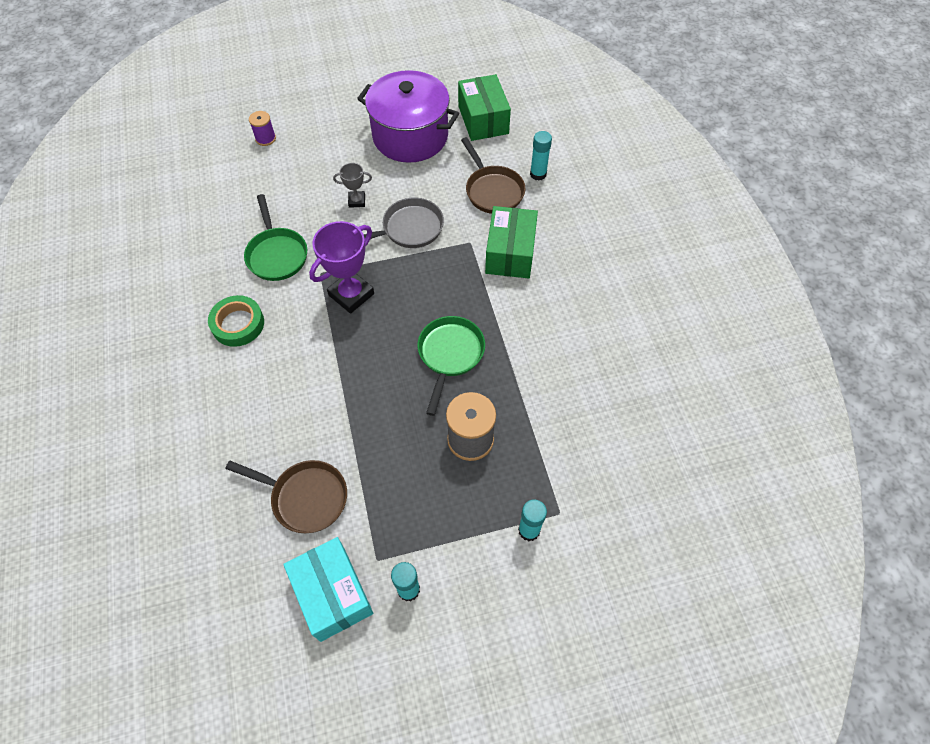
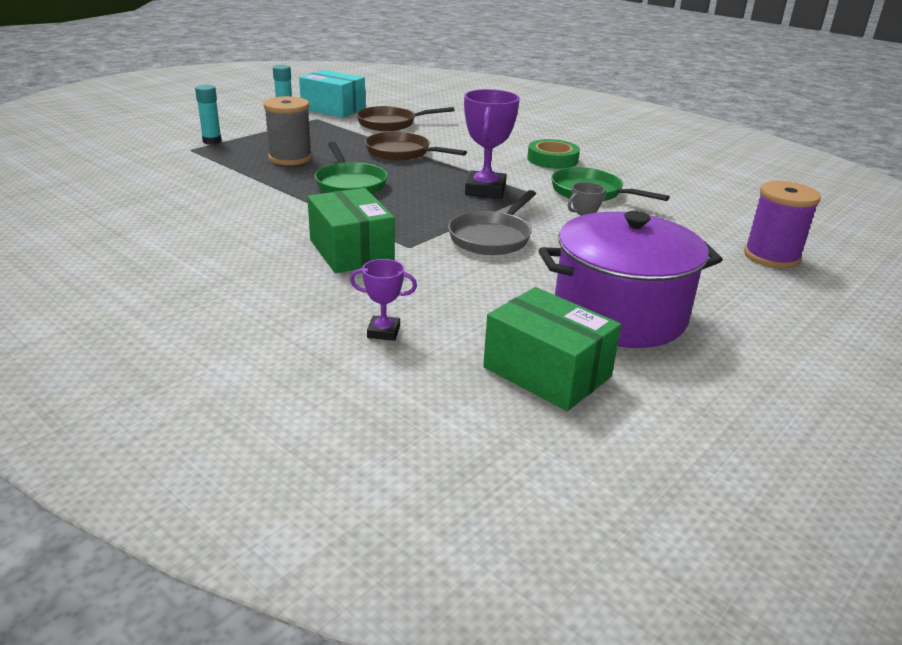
camera: 145 degrees right, 30 degrees down
purple spool [249,111,276,146] -> purple spool [744,181,821,269], size x1.78
brown pan [461,137,525,214] -> brown pan moved to [365,131,467,161]
turquoise glue stick [530,131,552,181] -> purple trophy [350,259,417,341]

